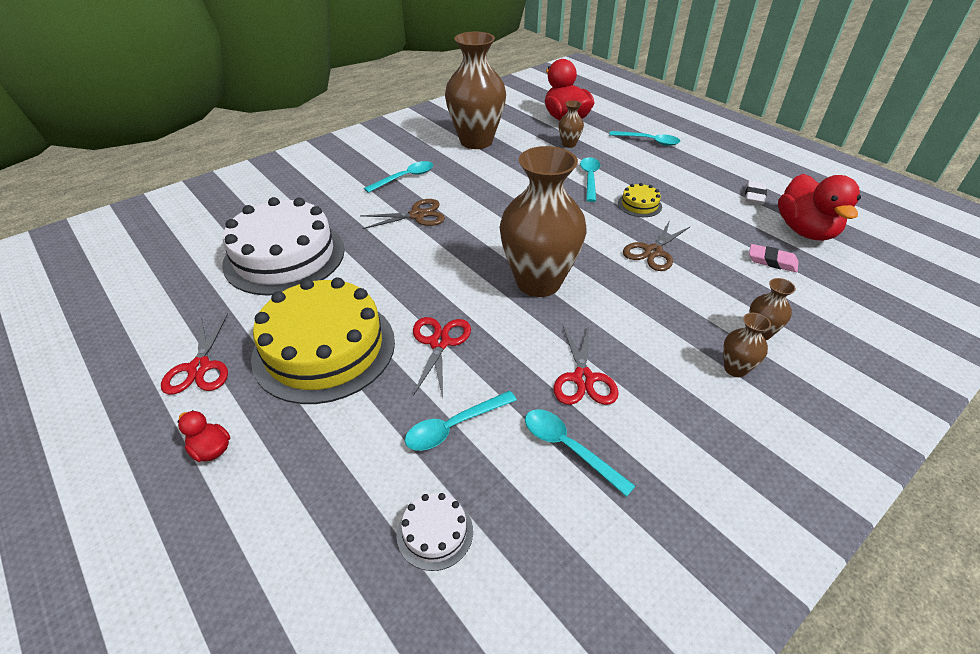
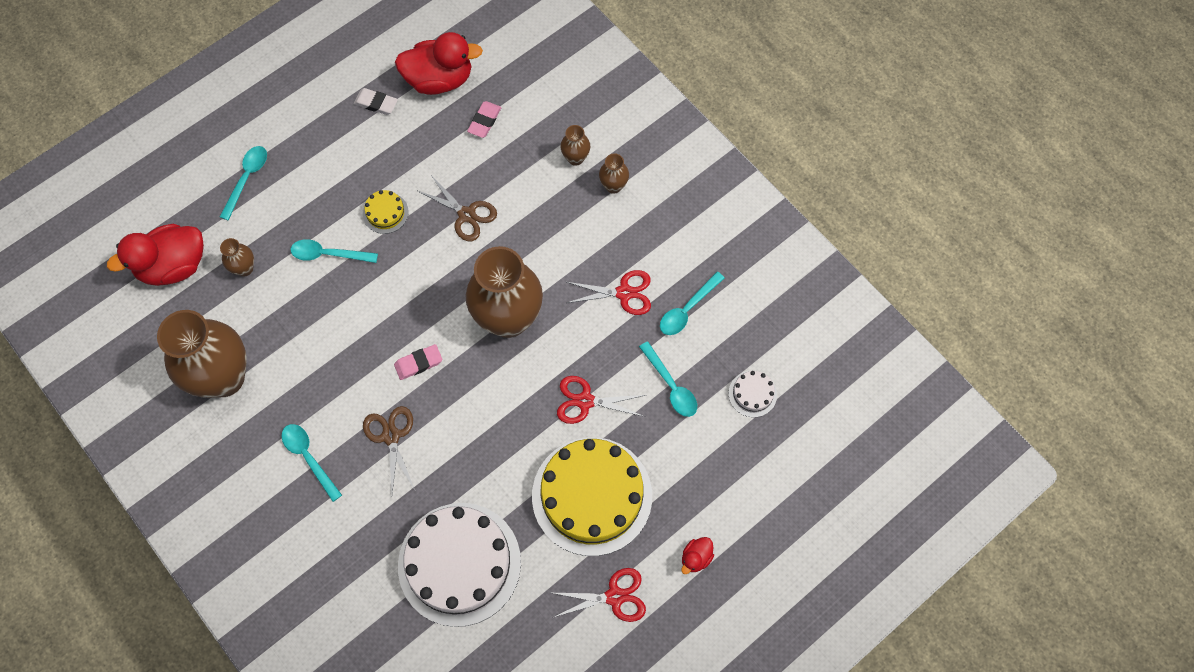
camera: 90 degrees left, 25 degrees up
none -> pink eraser [394,344,442,380]

